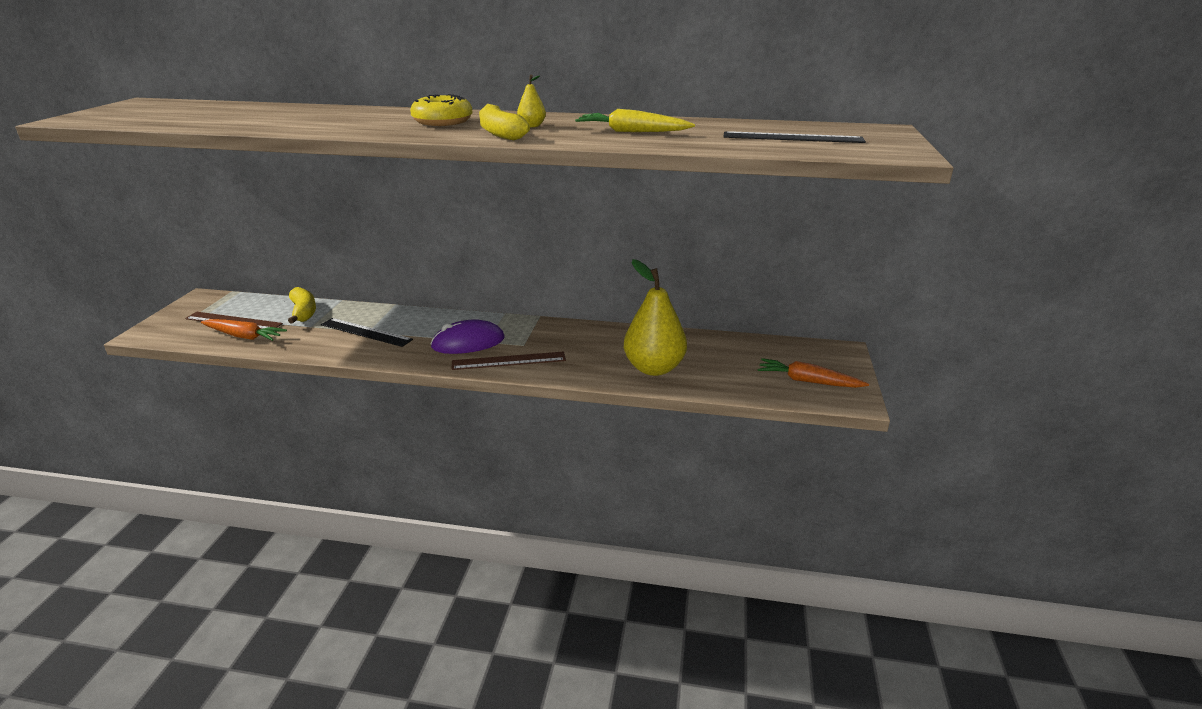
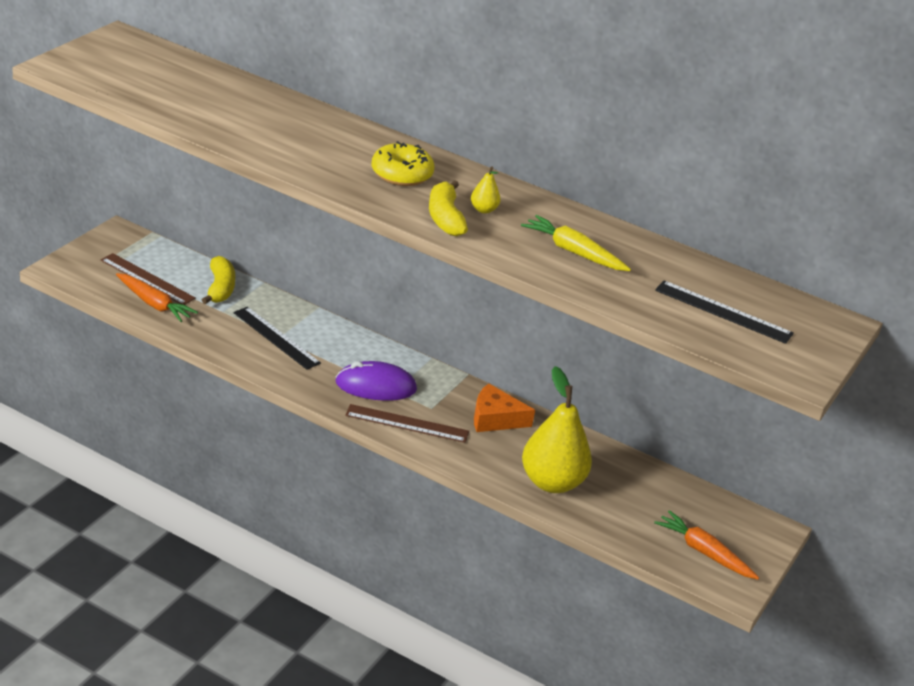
camera: 15 degrees right, 5 degrees up
none -> orange cheese [474,383,535,432]

